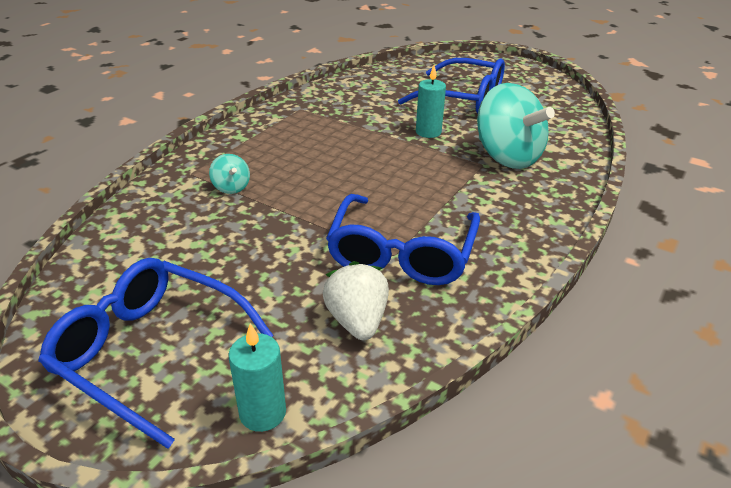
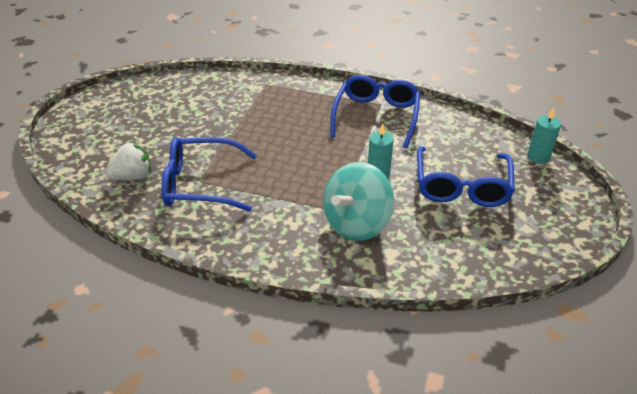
camera: 75 degrees right, 5 degrees up
blue glasses [38,258,274,449] -> blue glasses moved to [330,75,420,148]
turquoise spinning top [209,154,250,194] -> none
turquoise candle [228,323,286,432] -> turquoise candle moved to [527,107,561,164]

